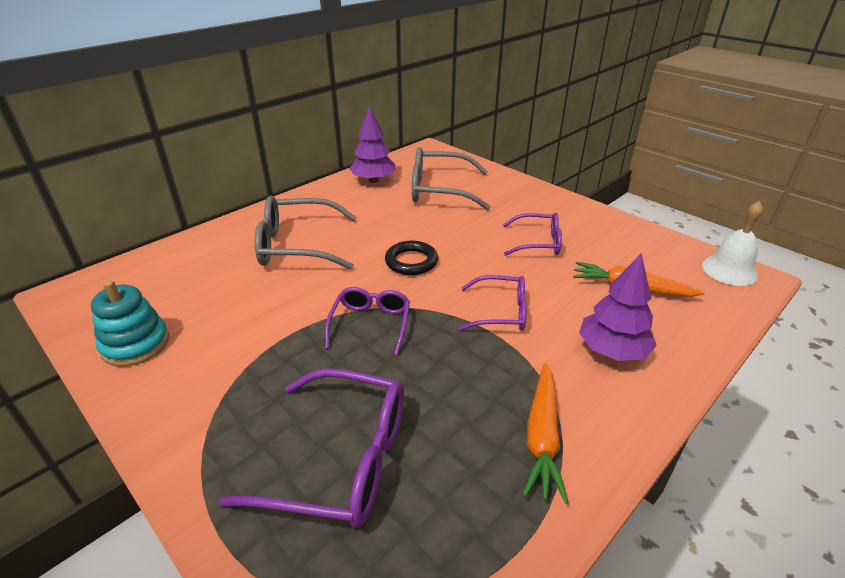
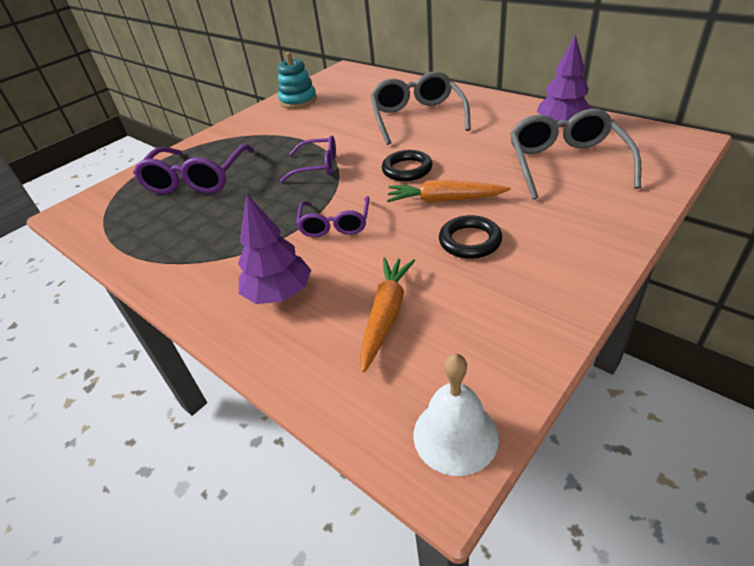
camera: 90 degrees right, 5 degrees up
purple glasses [503,213,562,256] -> black ring [439,215,502,259]
orange carrot [523,363,568,504] -> orange carrot moved to [387,180,511,203]

